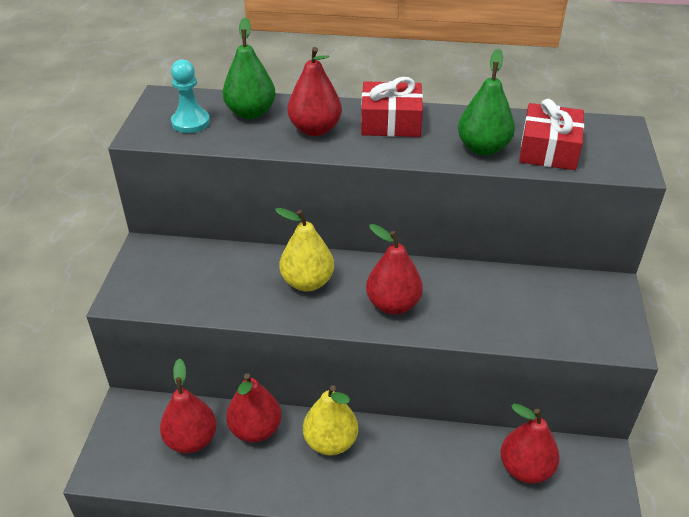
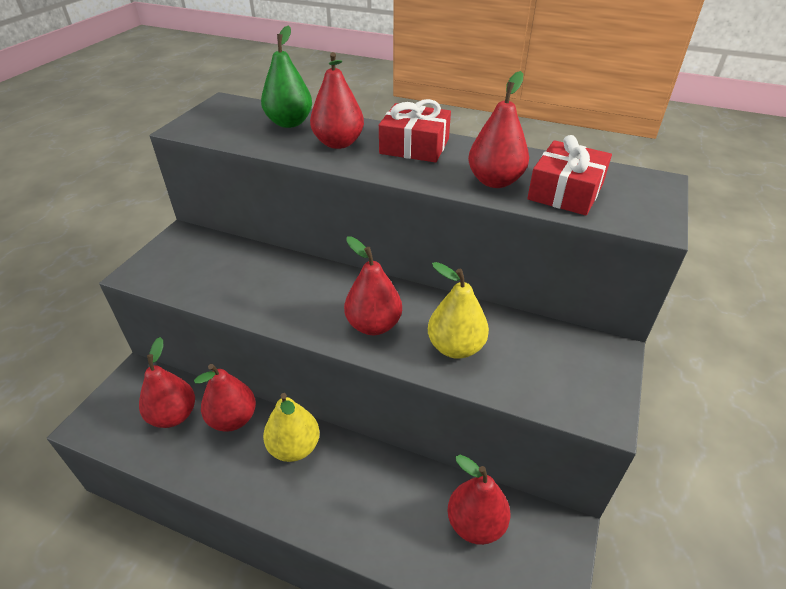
camera: 15 degrees right, 0 degrees up
turquoise pawn [171,59,210,133] -> none
yellow pear [275,208,334,292] -> yellow pear moved to [428,262,489,359]
green pear [458,49,515,156] -> red pear [468,71,529,188]

